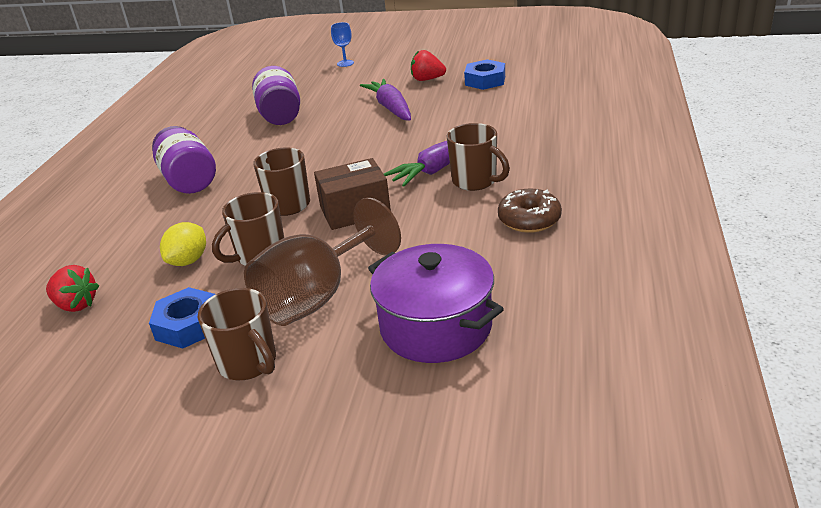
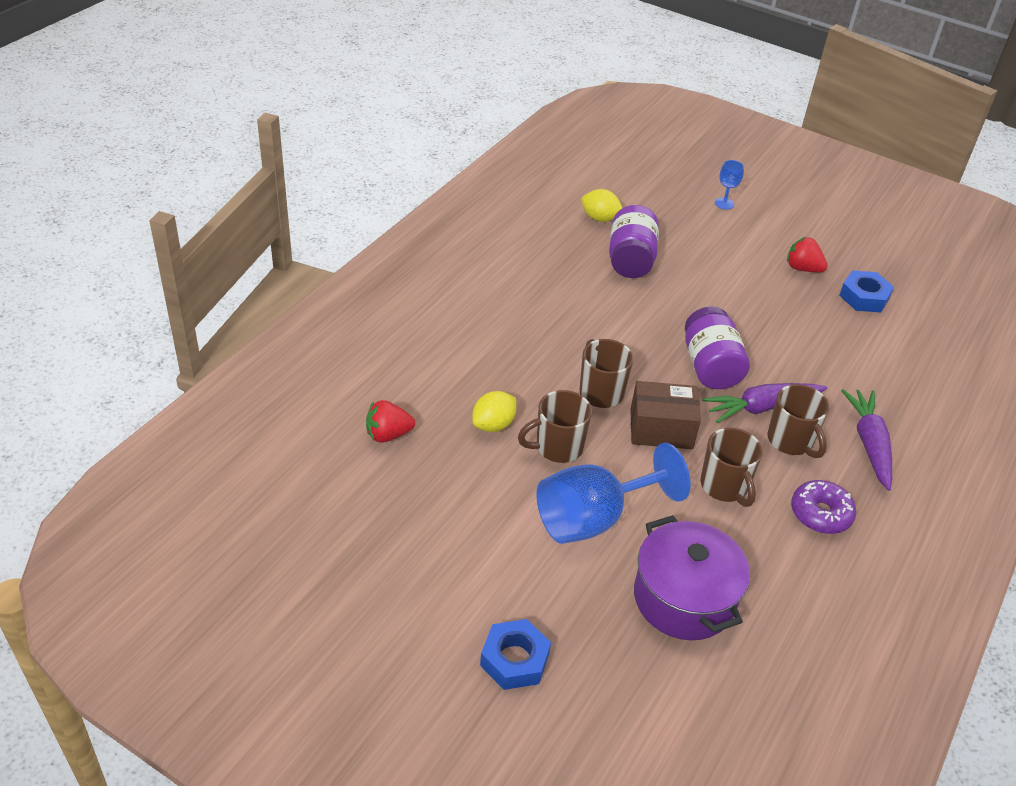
camera: 15 degrees right, 10 degrees up
red strawberry [46,265,99,312] -> red strawberry turned 120 degrees clockwise [366,400,415,442]
blue nut [149,287,215,349] -> blue nut moved to [480,619,551,690]
purple jar [152,126,216,194] -> purple jar moved to [685,306,750,389]
brown mug [198,288,276,380] -> brown mug moved to [700,428,763,507]
brown goblet [244,198,401,326] -> blue goblet [536,443,691,544]
purple carrot [360,79,411,120] -> purple carrot moved to [841,389,892,491]
brown donut [498,189,562,233] -> purple donut [791,480,856,534]
none -> yellow lemon [581,189,622,222]

